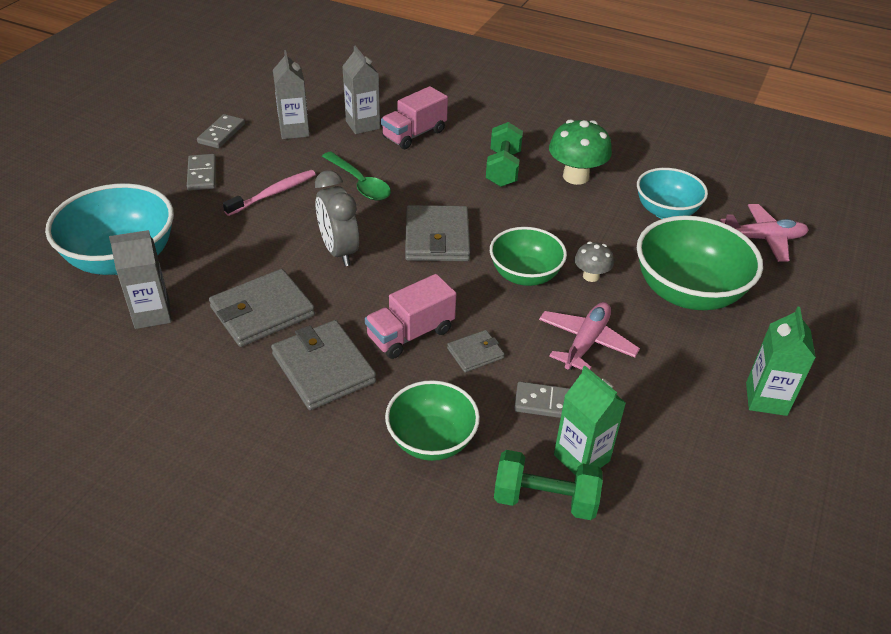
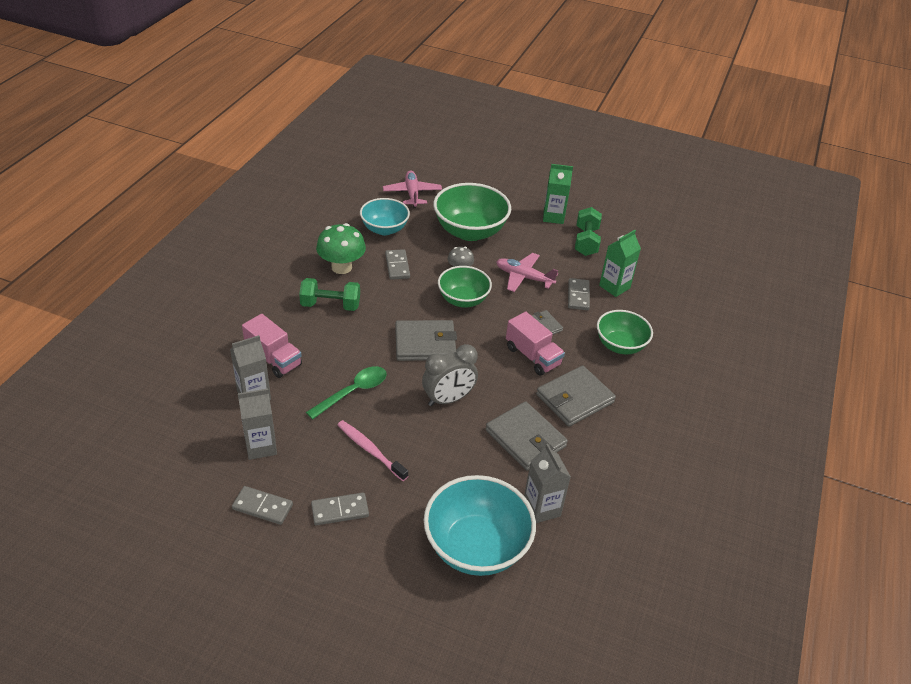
camera: 95 degrees left, 0 degrees up
green dumbbell [494,450,603,520] -> green dumbbell moved to [575,207,602,256]
none -> grey domino [385,249,410,280]

